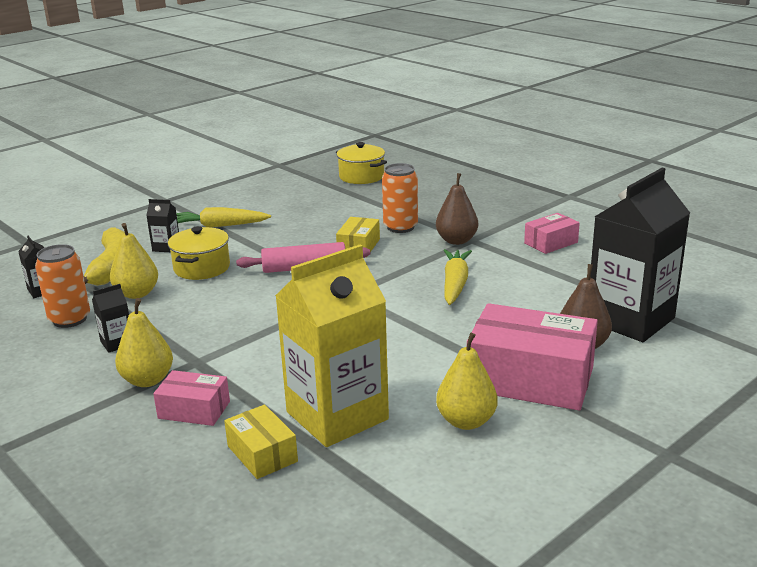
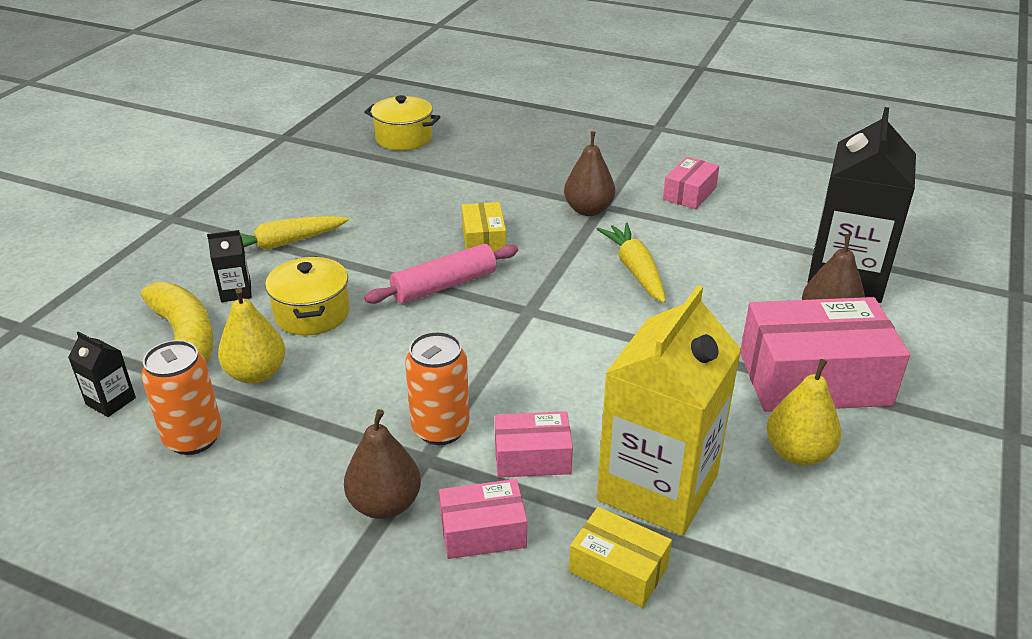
camera: 25 degrees left, 10 degrees up
black carton [92,284,129,353] -> none
yellow pear [115,298,173,387] -> brown pear [344,409,421,519]
orange can [382,163,418,233] -> orange can moved to [405,331,470,445]
none -> pink box [495,411,573,478]

